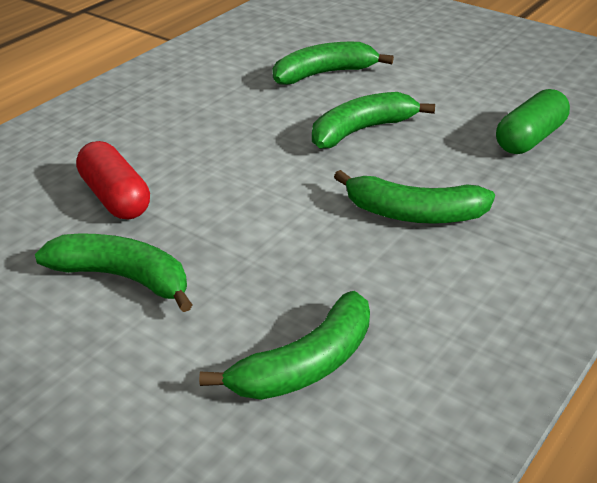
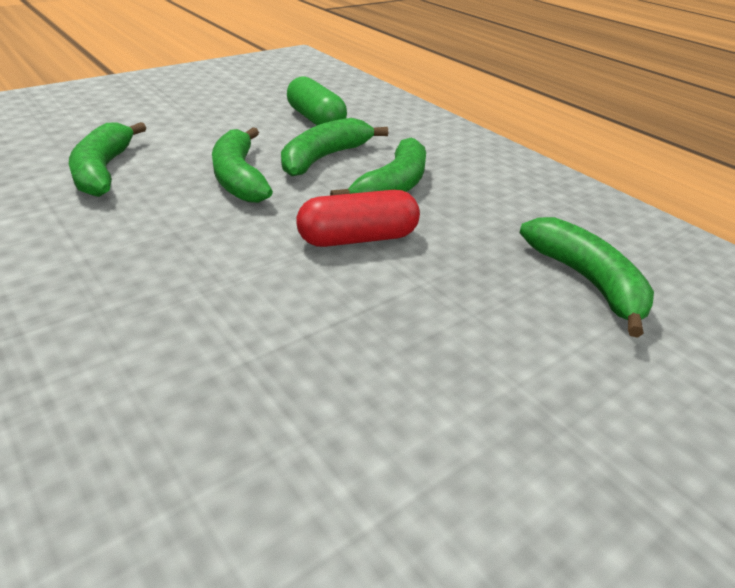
camera: 75 degrees left, 0 degrees up
green banana [35,234,192,312] -> green banana moved to [281,118,388,176]
red capsule [76,141,150,219] -> red capsule moved to [296,190,420,247]

